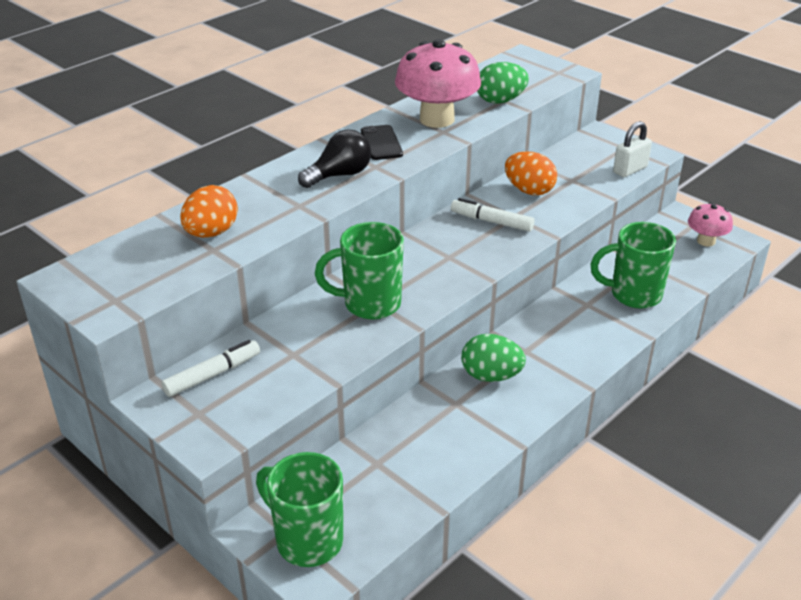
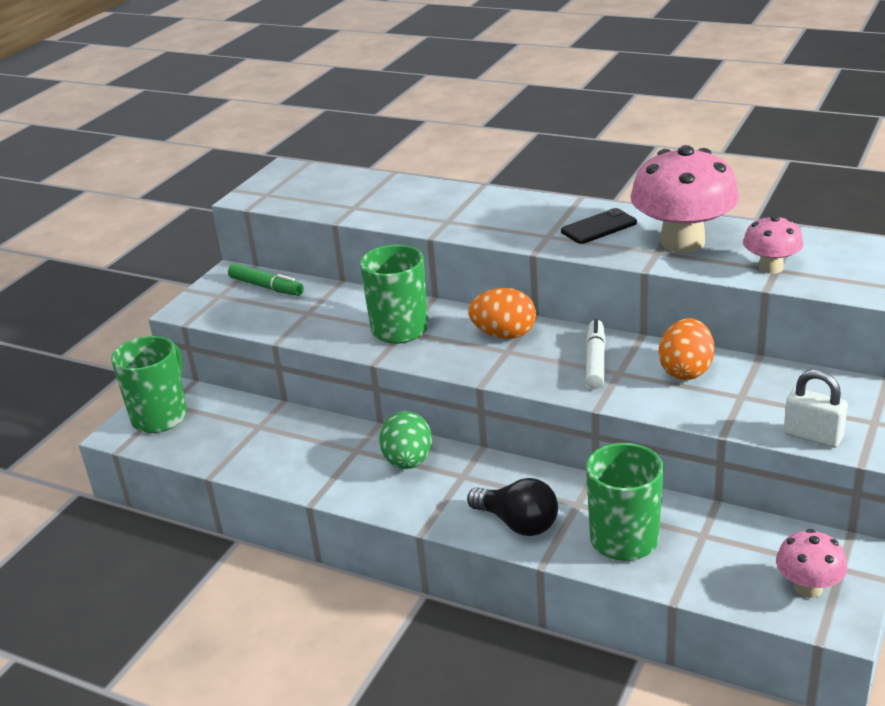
camera: 75 degrees right, 5 degrees down
white marker [161,340,260,397] -> green marker [228,263,304,296]
orange egg [180,185,238,238] -> orange egg moved to [468,288,536,339]
black light bulb [298,129,371,188] -> black light bulb moved to [467,478,558,536]
green egg [477,62,529,104] -> pink mushroom [743,215,803,274]

